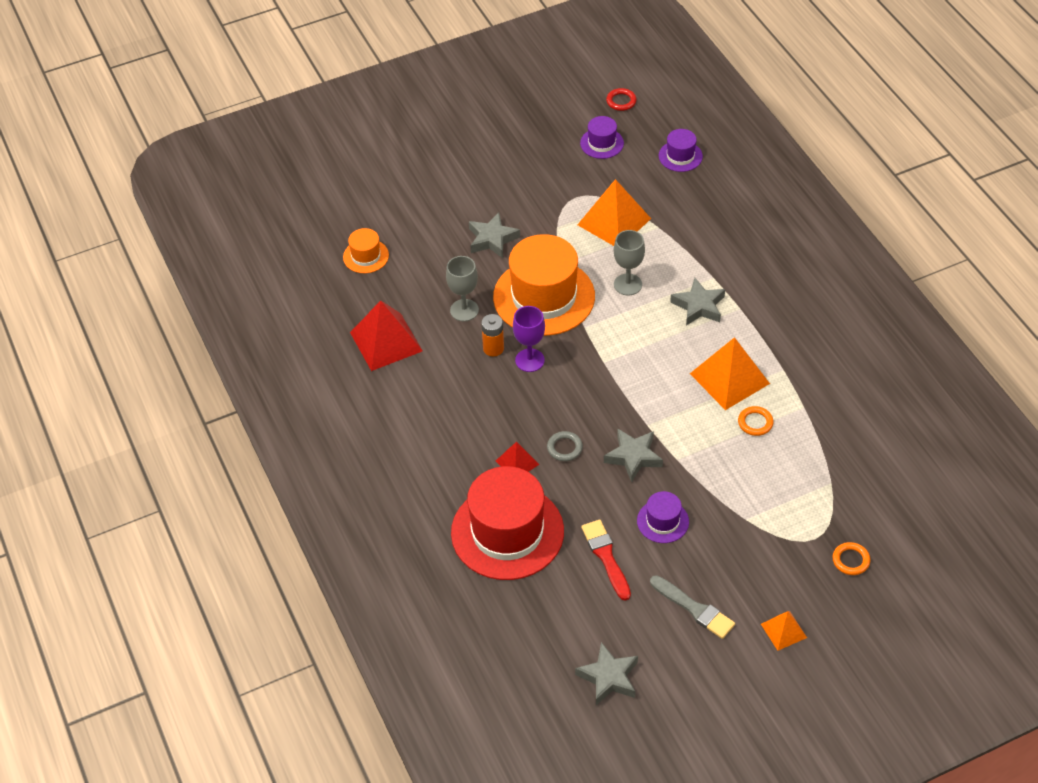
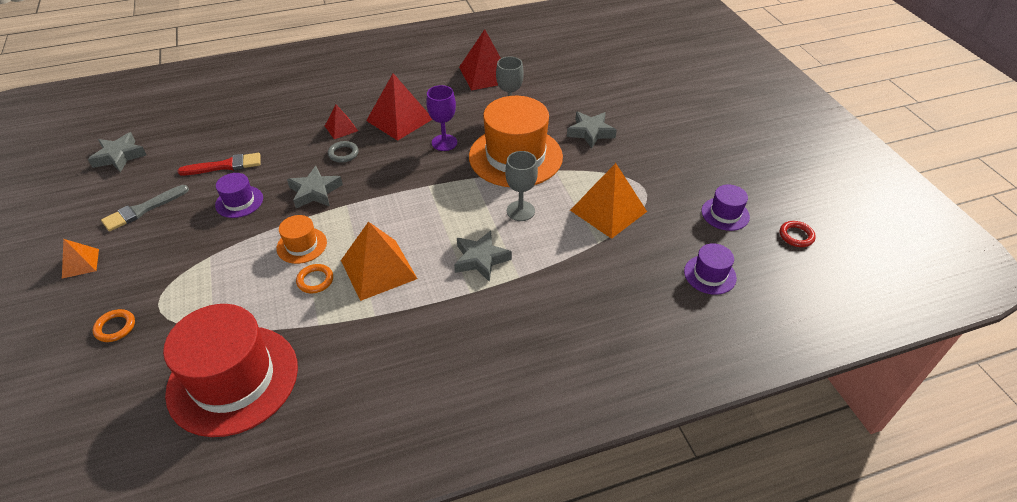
camera: 95 degrees right, 5 degrees down
orange hat [343,228,389,273] -> orange hat moved to [276,215,327,264]
red hat [451,466,564,580] -> red hat moved to [163,304,298,437]
orange battery [481,314,504,357] -> none
none -> red pyramid [366,73,433,141]

